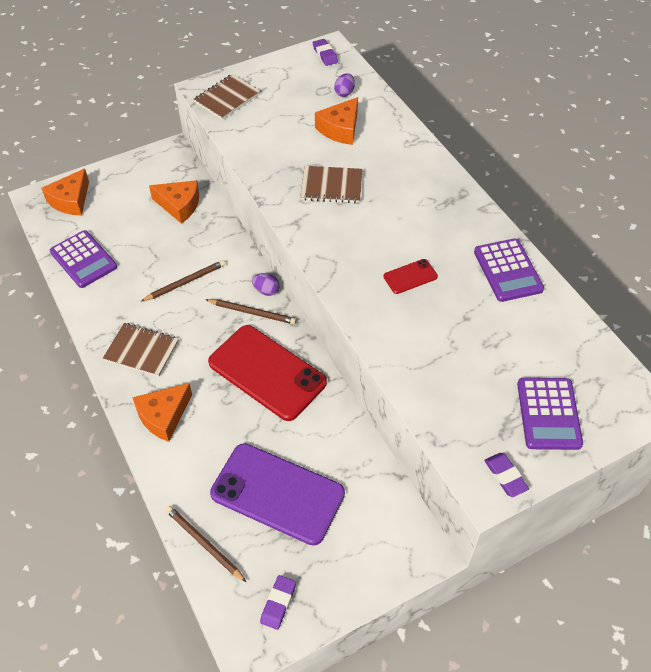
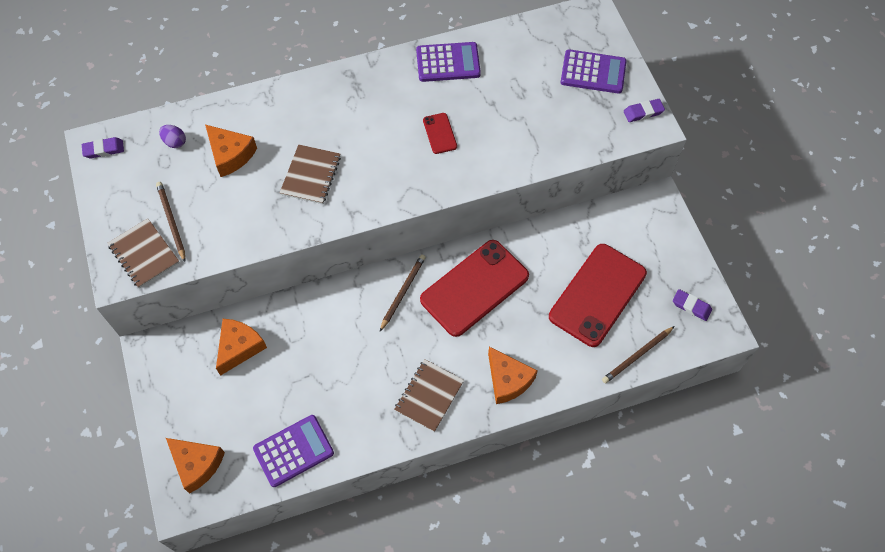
camera: 80 degrees left, 10 degrees up
brown pencil [141,260,225,301] -> brown pencil moved to [156,182,185,262]
purple phone [210,443,345,545] -> red phone [549,244,647,347]
purple egg [252,273,279,296] -> none

